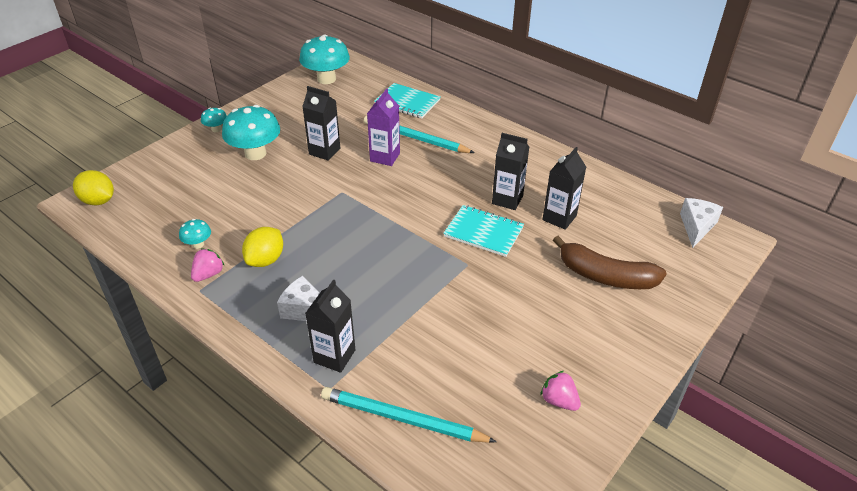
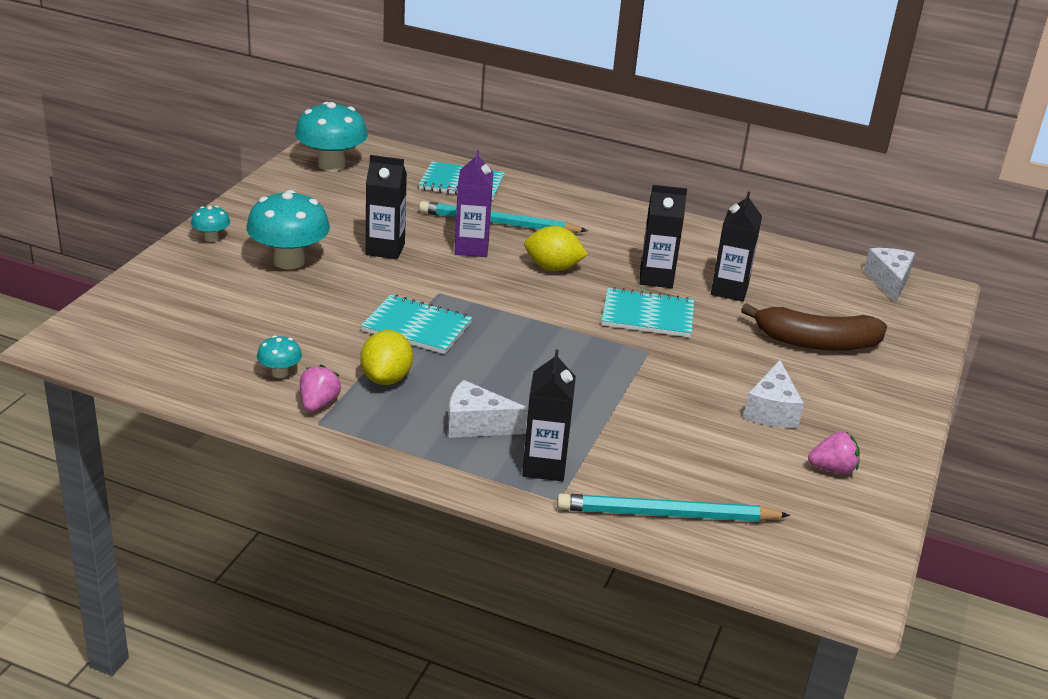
camera: 20 degrees left, 10 degrees down
yellow lemon [73,170,114,205] -> yellow lemon moved to [524,226,588,271]
pink strawberry [540,371,581,411] -> pink strawberry turned 150 degrees clockwise [808,431,860,474]
none -> turquoise notebook [361,295,473,354]
none -> white cheese [743,360,804,428]

